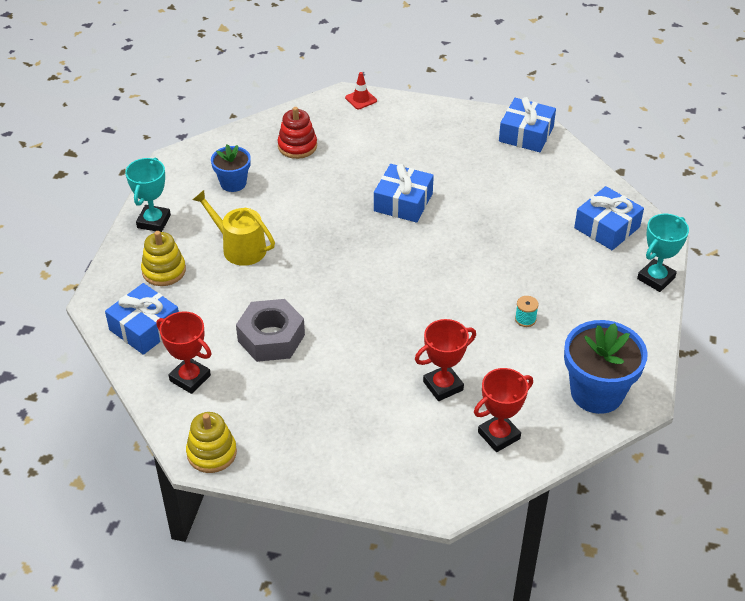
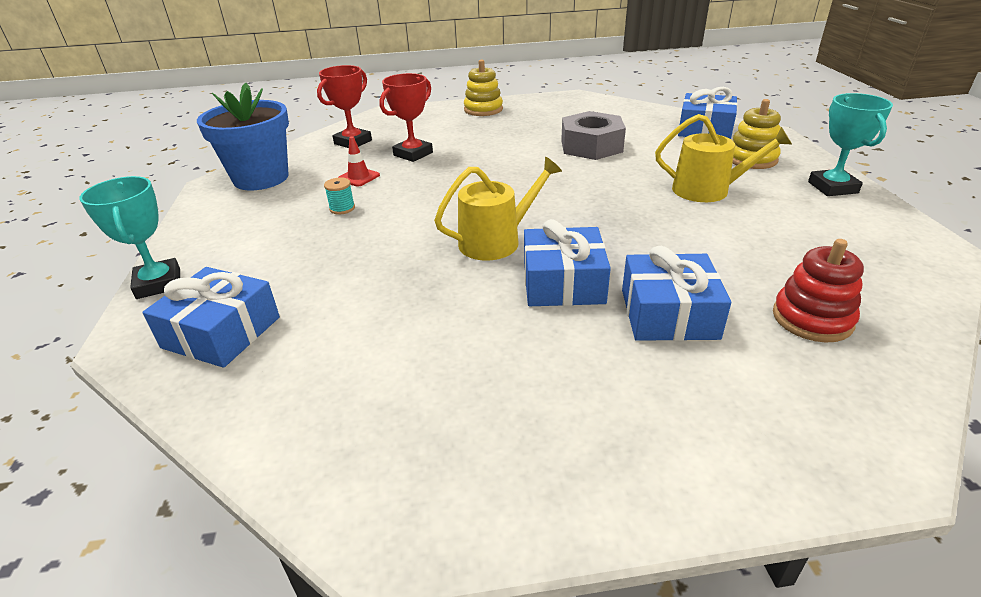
camera: 160 degrees right, 10 degrees down
red trophy [156,311,212,394] -> none
yellow stacking toy [186,412,237,473] -> yellow stacking toy moved to [464,60,503,116]
blue flower pot [211,144,251,192] -> none
red traffic cone [345,72,377,109] -> red traffic cone moved to [338,136,380,187]
blue gift [499,97,556,152] -> blue gift moved to [622,246,731,341]
turquoise trophy [637,214,689,292] -> turquoise trophy turned 45 degrees counterclockwise [80,176,180,299]
none -> yellow watering can [434,157,562,260]

